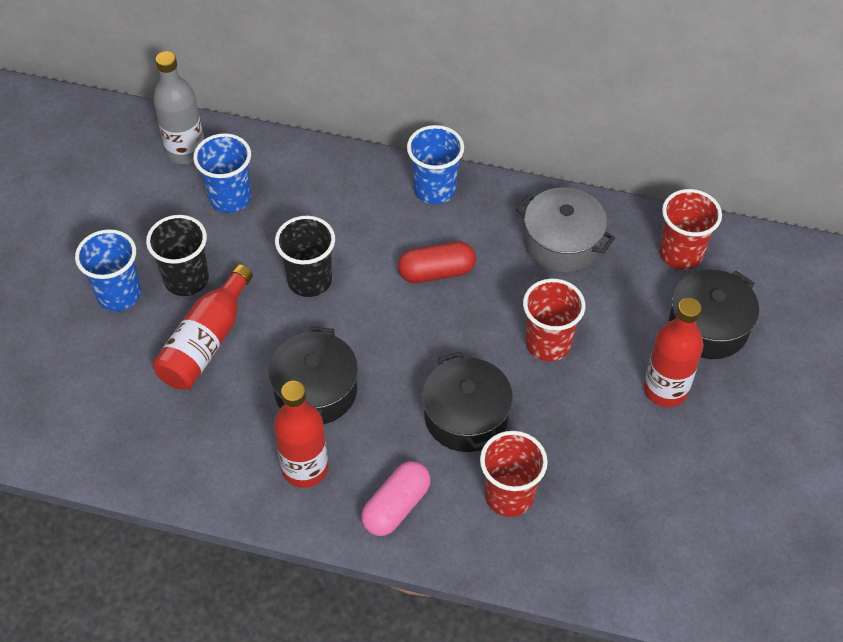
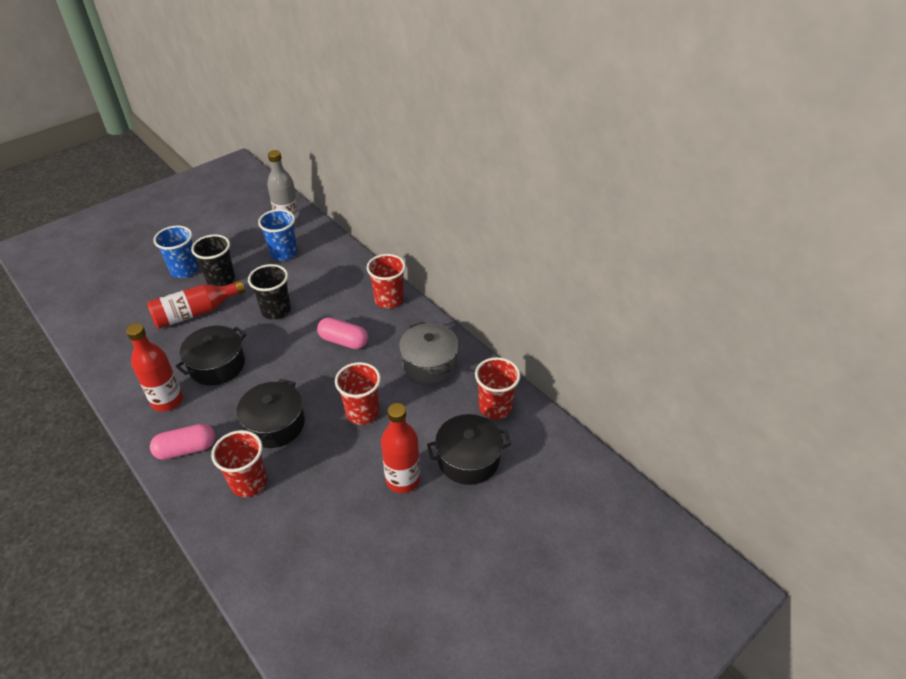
camera: 35 degrees right, 10 degrees down
red capsule [398,242,476,283] -> pink capsule [317,317,368,349]
blue cup [407,125,464,204] -> red cup [367,254,406,308]

